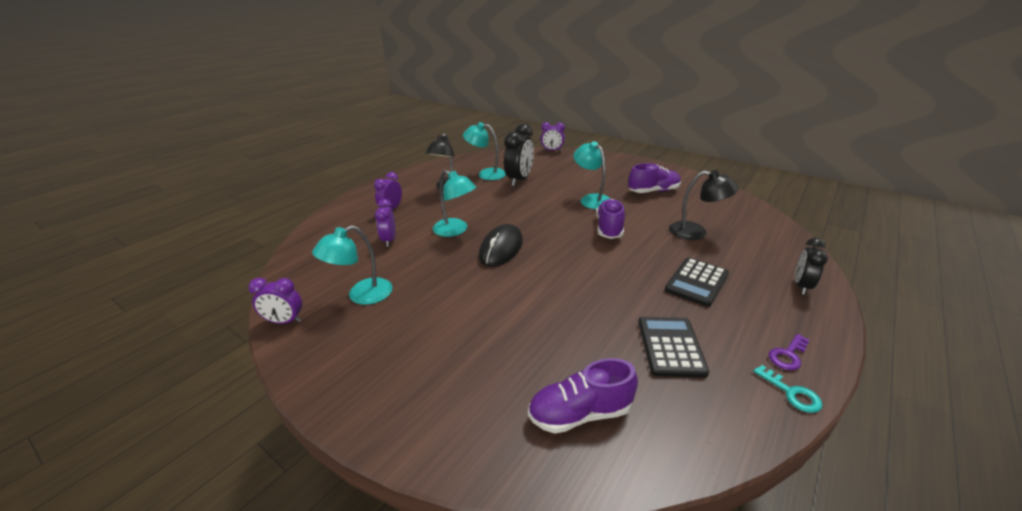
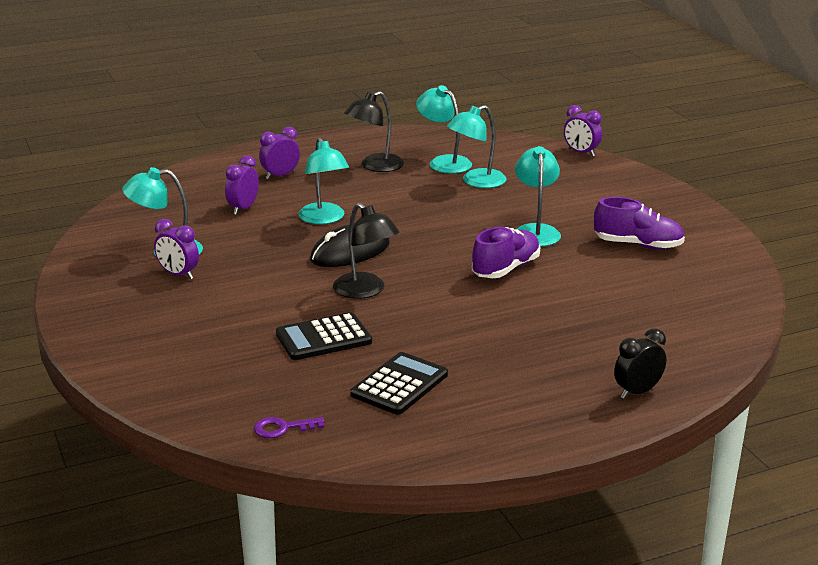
camera: 30 degrees right, 5 degrees down
purple clock [248,278,302,324] -> purple clock moved to [154,219,199,279]
black clock [504,124,534,186] -> turquoise lamp [447,105,506,188]
purple shoe [528,358,638,434] -> none
black calculator [665,258,729,307] -> black calculator moved to [276,312,372,360]
black lamp [669,170,739,240] -> black lamp moved to [333,203,399,299]
turquoise key [753,365,823,413] -> none
purple key [769,334,810,370] -> purple key moved to [254,417,324,438]

